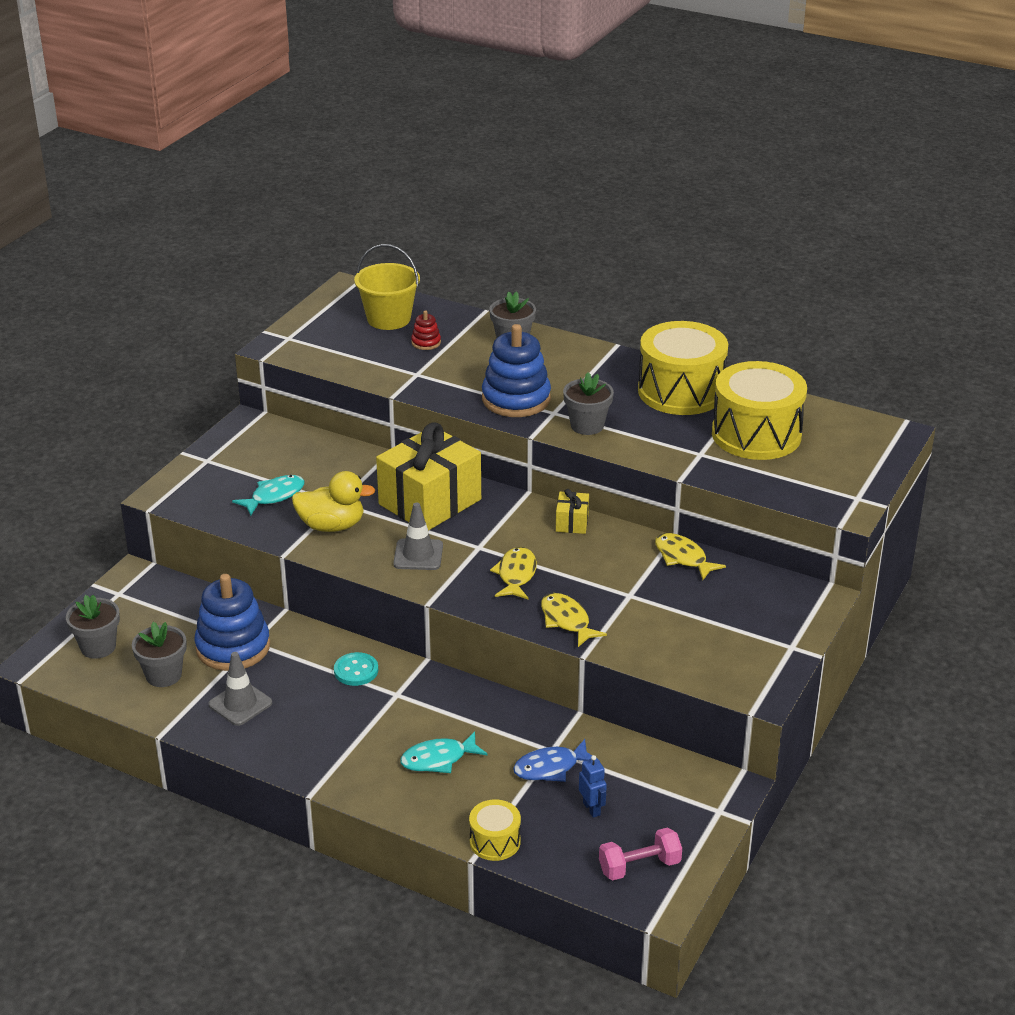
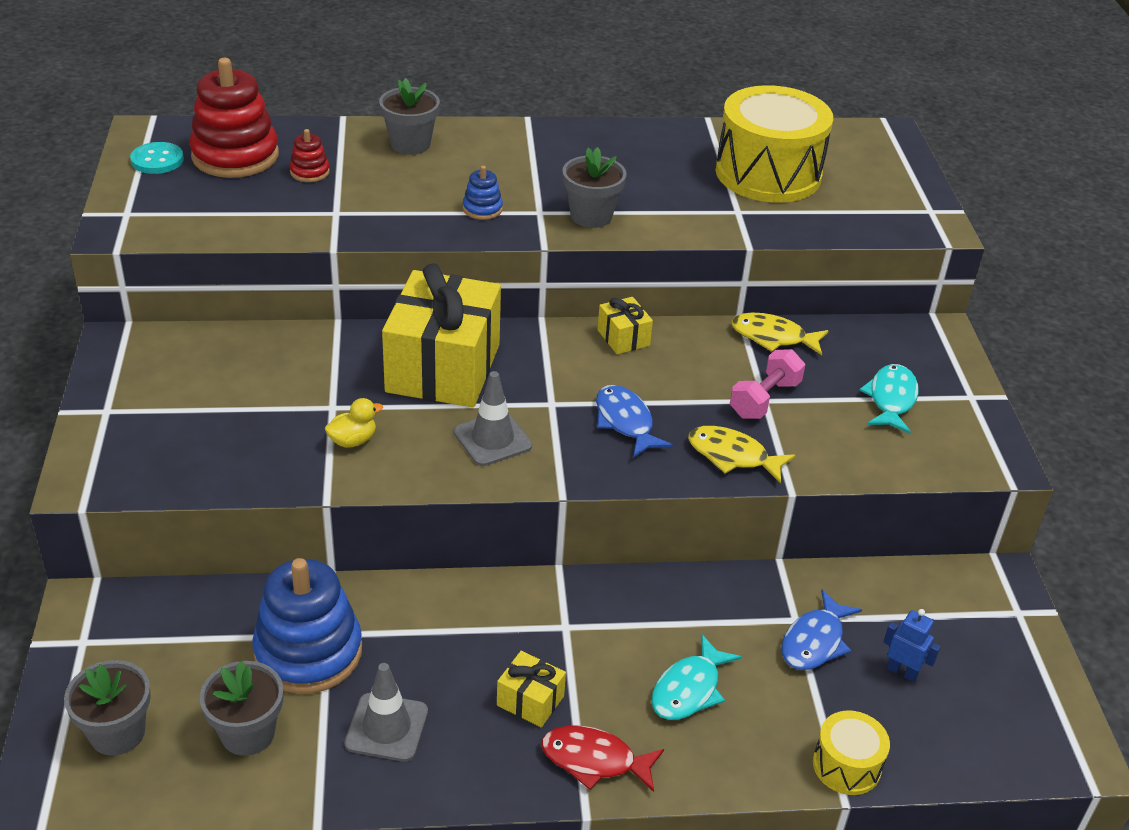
camera: 35 degrees left, 5 degrees up
turquoise fish [232,475,305,516] -> turquoise fish moved to [860,364,919,434]
yellow duck [292,471,376,532] -> yellow duck [325,398,383,448], size x0.54
turquoise button [334,652,378,686] -> turquoise button moved to [130,142,184,174]
yellow bucket [354,244,420,330] -> red stacking toy [190,58,279,178]
blue stacking toy [482,324,551,417] -> blue stacking toy [463,166,503,220], size x0.45
yellow fish [490,547,537,599] -> blue fish [596,385,673,458]
pink dumbbell [599,827,682,880] -> pink dumbbell moved to [730,349,805,419]
yellow drum [638,321,728,415] -> none
none -> yellow gift [497,651,566,727]
none -> red fish [541,725,664,792]

